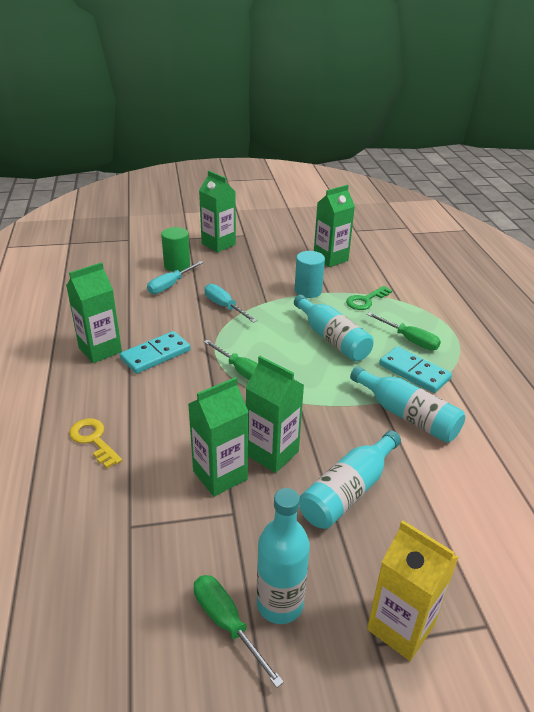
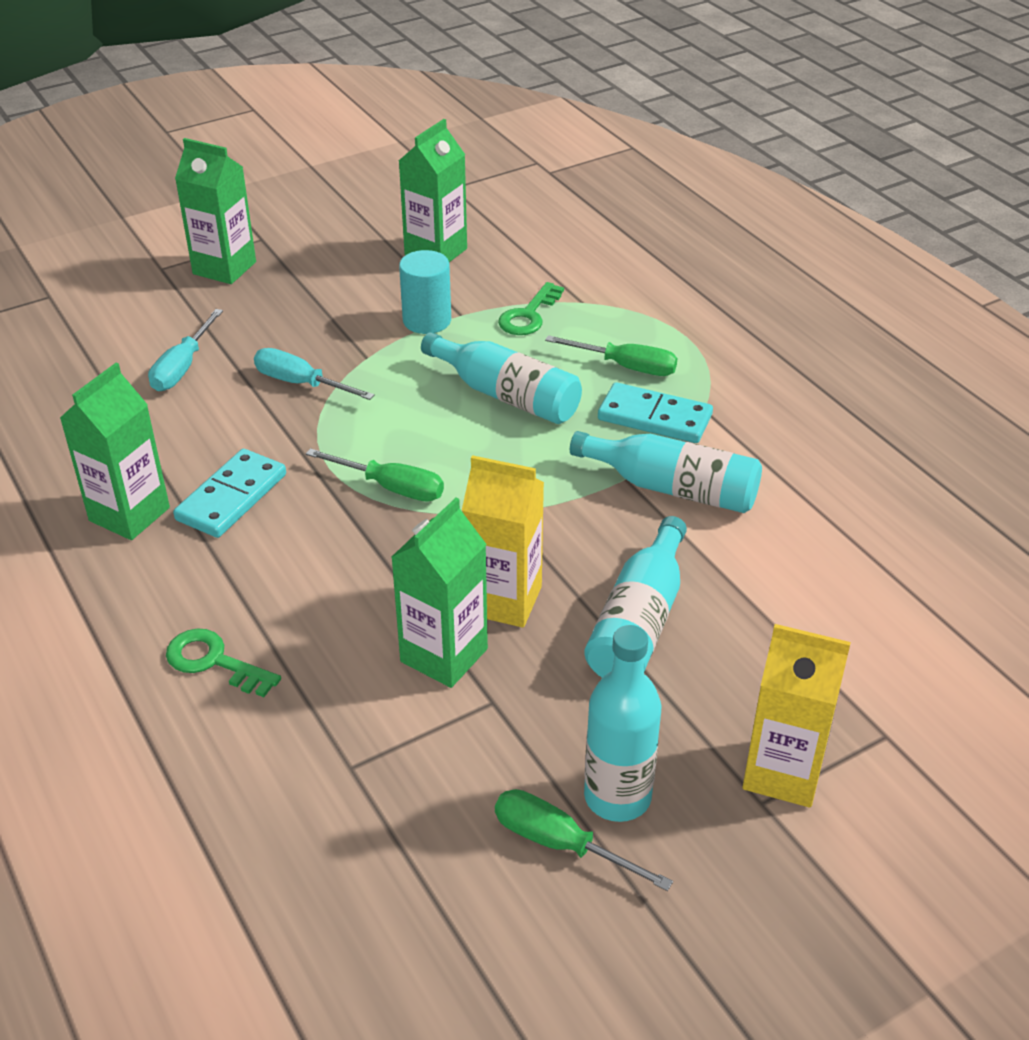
camera: 20 degrees left, 5 degrees up
yellow key [69,418,122,468] -> green key [166,629,281,697]
green cylinder [161,227,190,272] -> none
green carton [246,356,304,473] -> yellow carton [462,455,544,628]

